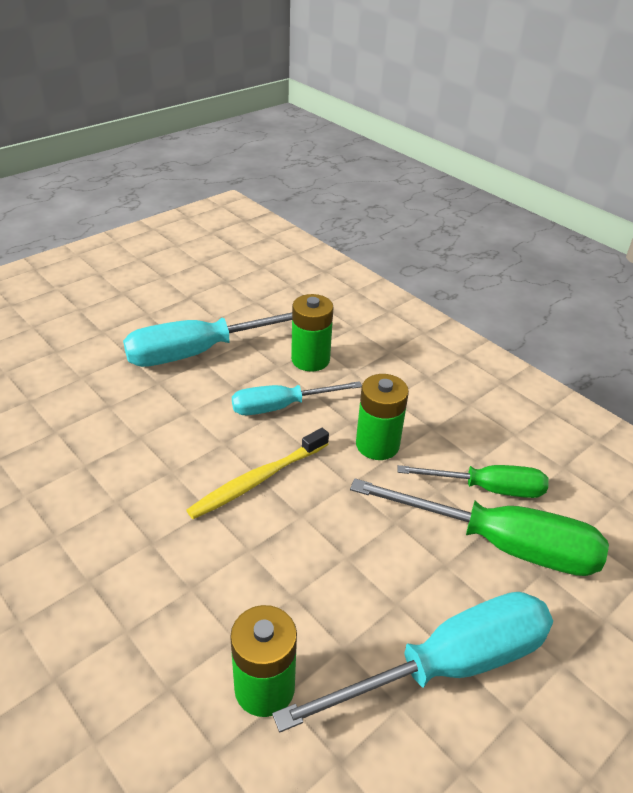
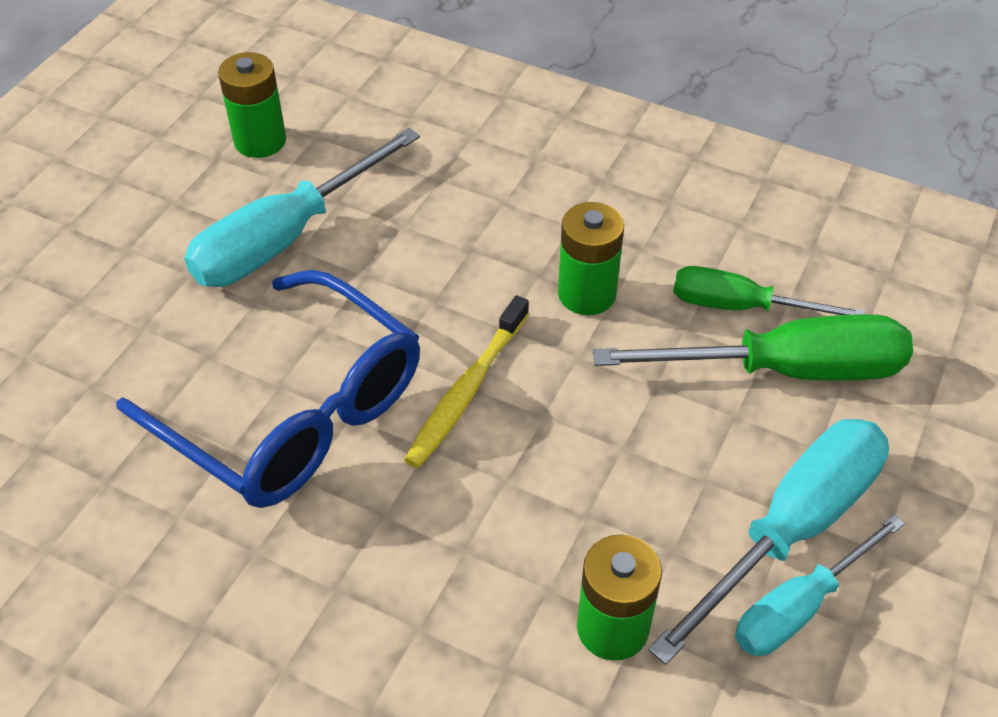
camera: 20 degrees left, 10 degrees up
turquoise screwdriver [232,381,362,415] -> turquoise screwdriver moved to [735,515,905,656]
green battery [291,294,334,372] -> green battery moved to [218,52,286,158]
green screwdriver [397,465,548,498] -> green screwdriver turned 150 degrees counterclockwise [673,266,865,315]
none -> blue glasses [116,270,420,508]

